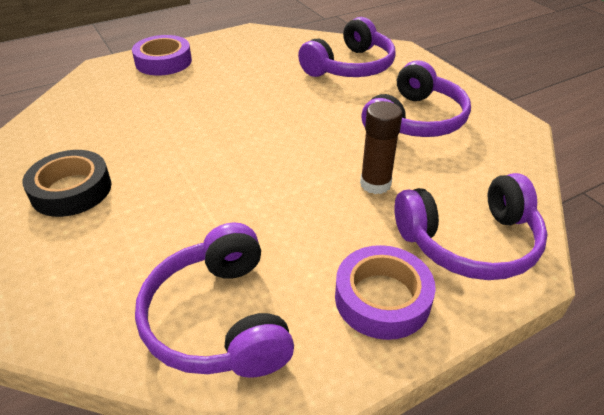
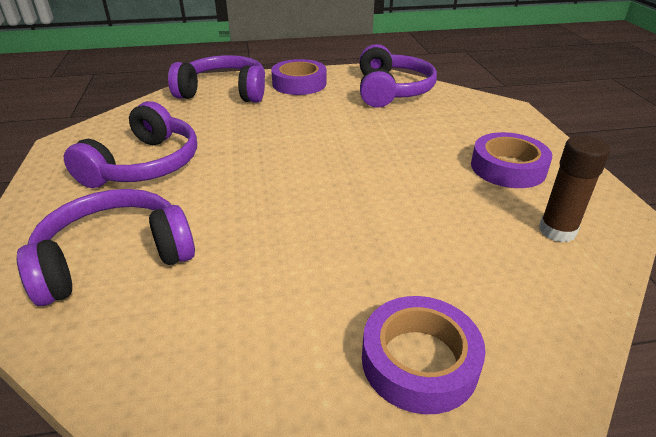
camera: 160 degrees left, 5 degrees down
black tape [22,150,111,217] -> purple tape [471,132,552,188]
brown glue stick [360,101,402,194] -> brown glue stick moved to [539,135,610,242]
purple headphones [361,60,471,137] -> purple headphones turned 150 degrees clockwise [64,101,197,188]

